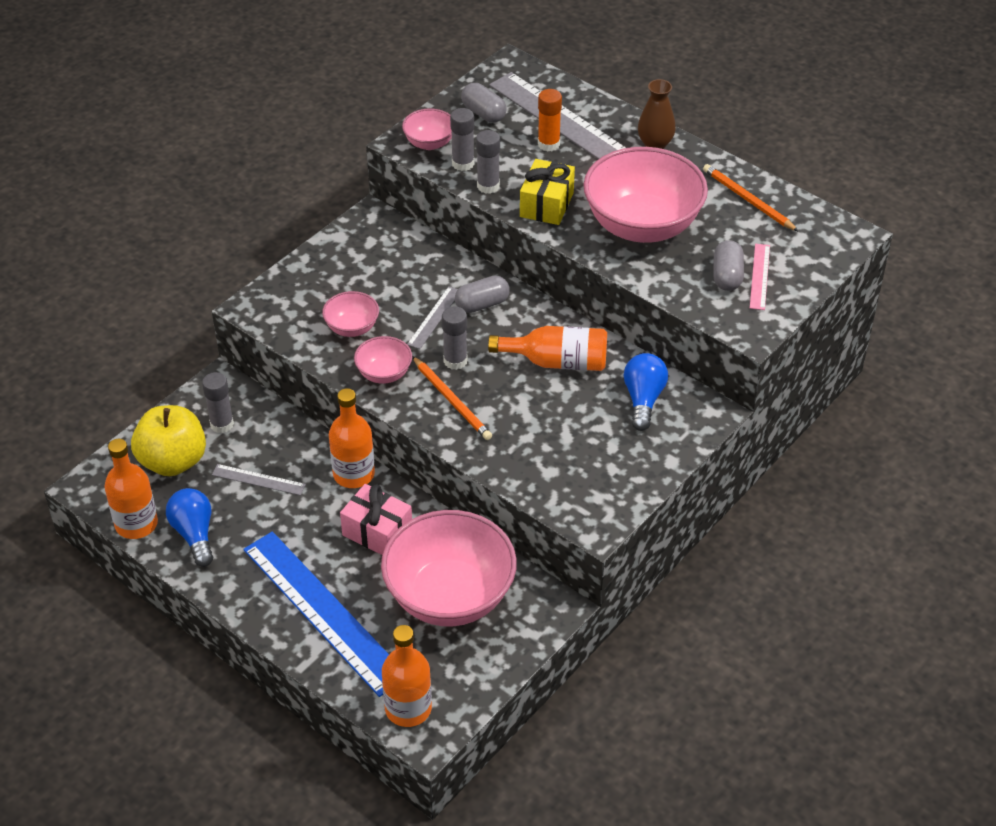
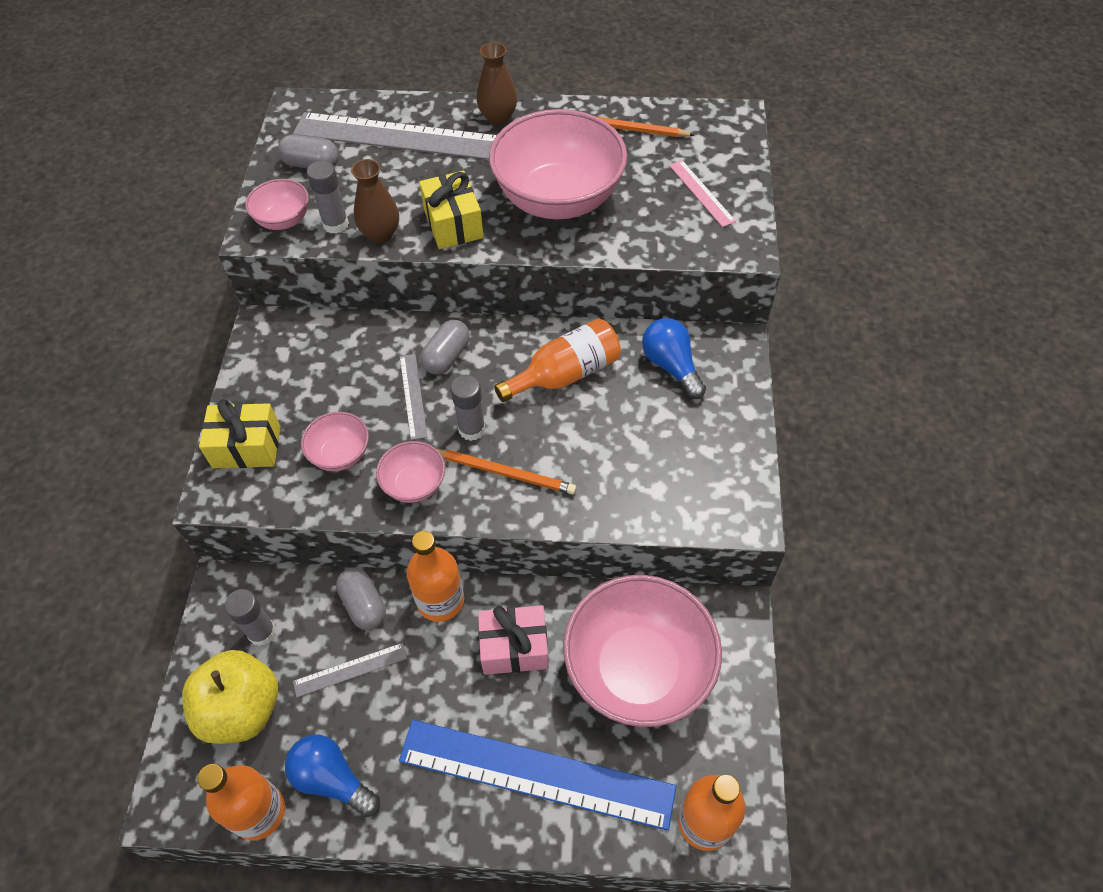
camera: 35 degrees left, 10 degrees up
grey glue stick [476,130,500,194] -> brown vase [351,159,399,243]
orange glue stick [538,89,562,152] -> none
grey capsule [713,240,744,291] -> grey capsule moved to [336,568,386,630]
none -> yellow gift [199,399,280,469]

